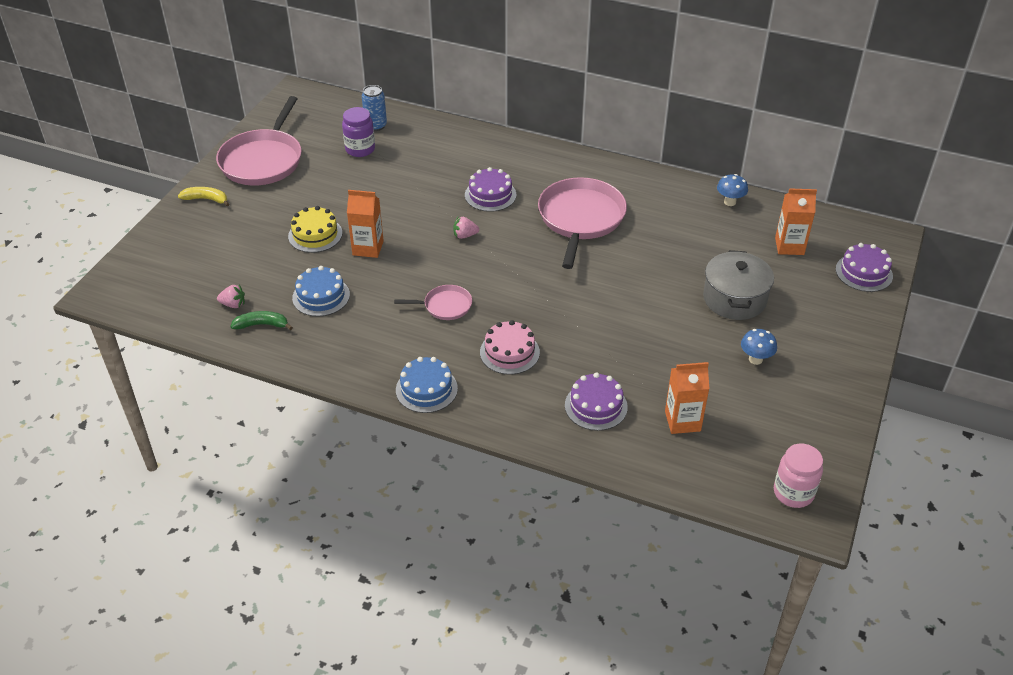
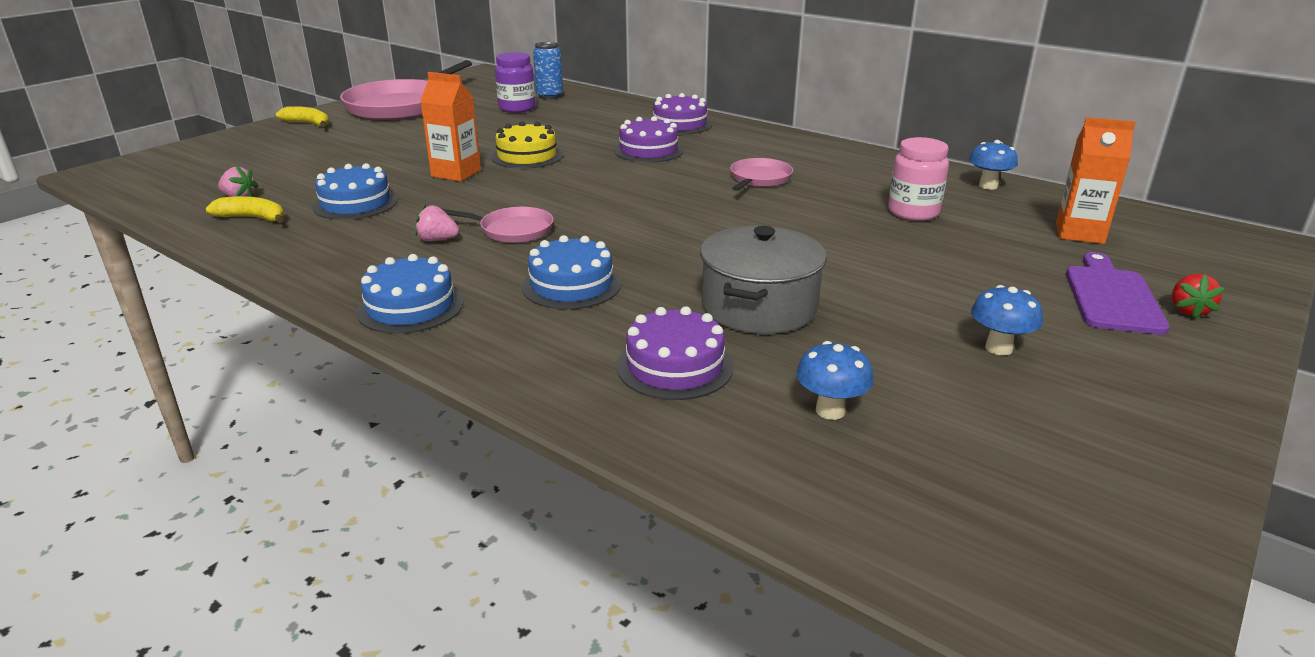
camera: 15 degrees right, 15 degrees down
green banana [230,311,293,330] -> yellow banana [206,196,284,223]
yellow cake [288,206,343,253] -> yellow cake moved to [491,121,563,169]
pink strawberry [453,217,479,239] -> pink strawberry moved to [415,204,459,241]
pink cake [480,320,540,375] -> blue cake [522,235,621,310]
pink pan [538,177,627,269] -> pink pan [730,158,793,191], size x0.50
orange carton [665,362,709,434] -> blue mushroom [796,341,874,420]
grey pot [703,250,774,320] -> grey pot moved to [700,226,827,334]
pink jar [774,444,823,508] -> pink jar moved to [888,137,949,221]
purple cake [836,243,893,292] -> purple cake moved to [653,93,712,135]
none -> purple cutting board [1066,252,1170,335]
none -> red strawberry [1172,274,1225,319]

